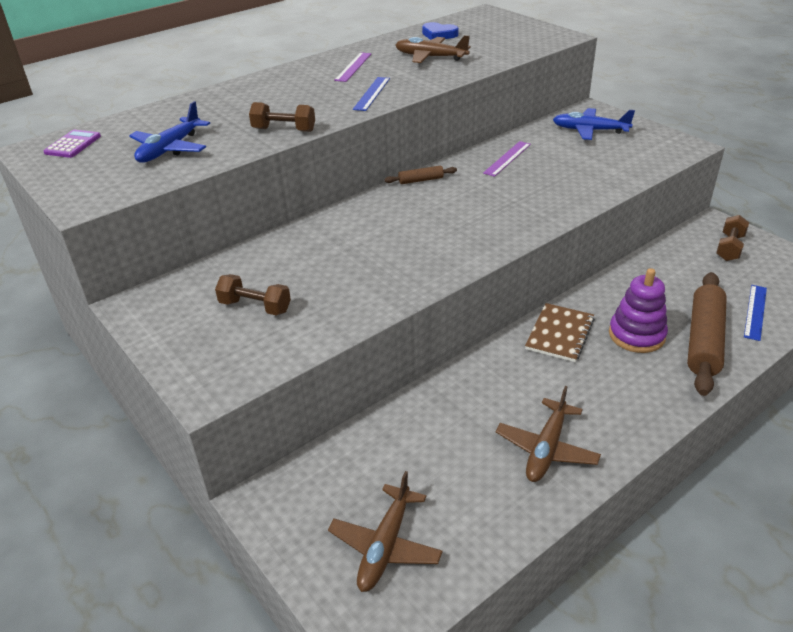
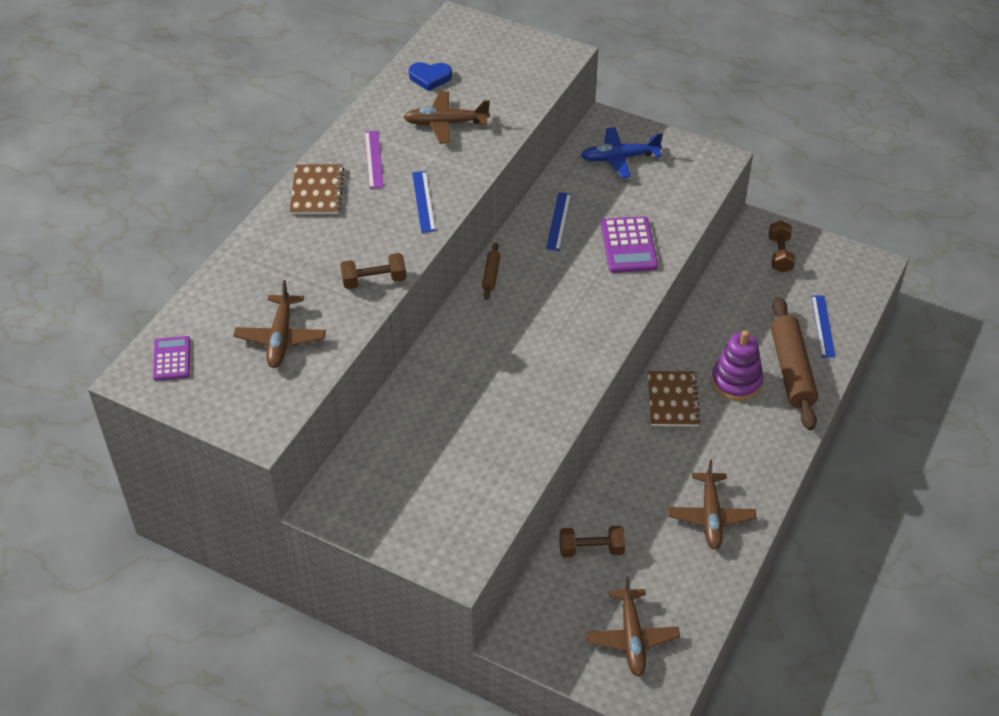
camera: 25 degrees left, 10 degrees up
blue plane [129,101,210,163] -> brown plane [234,280,326,368]
brown dumbbell [215,274,291,315] -> brown dumbbell moved to [559,526,625,558]
brown rolling pin [384,166,457,184] -> brown rolling pin turned 45 degrees counterclockwise [482,243,500,300]
purple ruler [483,141,531,177] -> blue ruler [546,192,572,251]
none -> brown notebook [290,164,344,214]
none -> purple calculator [601,216,658,273]

